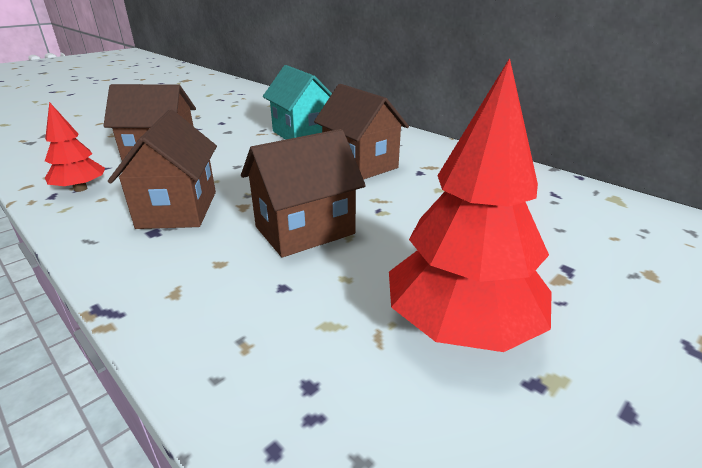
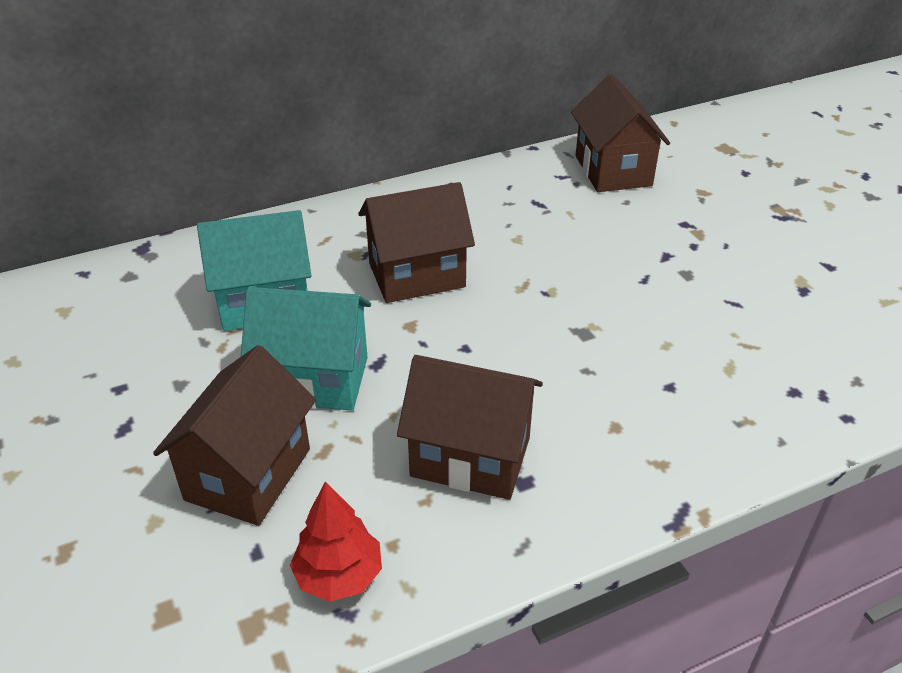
camera: 70 degrees left, 10 degrees up
brown house [241,129,366,257] -> brown house moved to [571,74,670,192]
red tree [389,58,552,352] -> none
none -> turquoise house [241,287,371,411]

